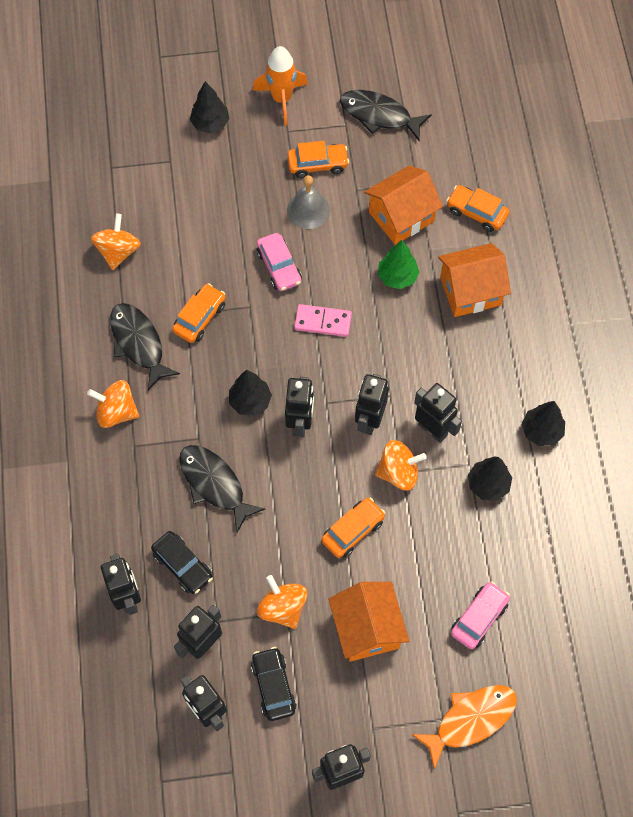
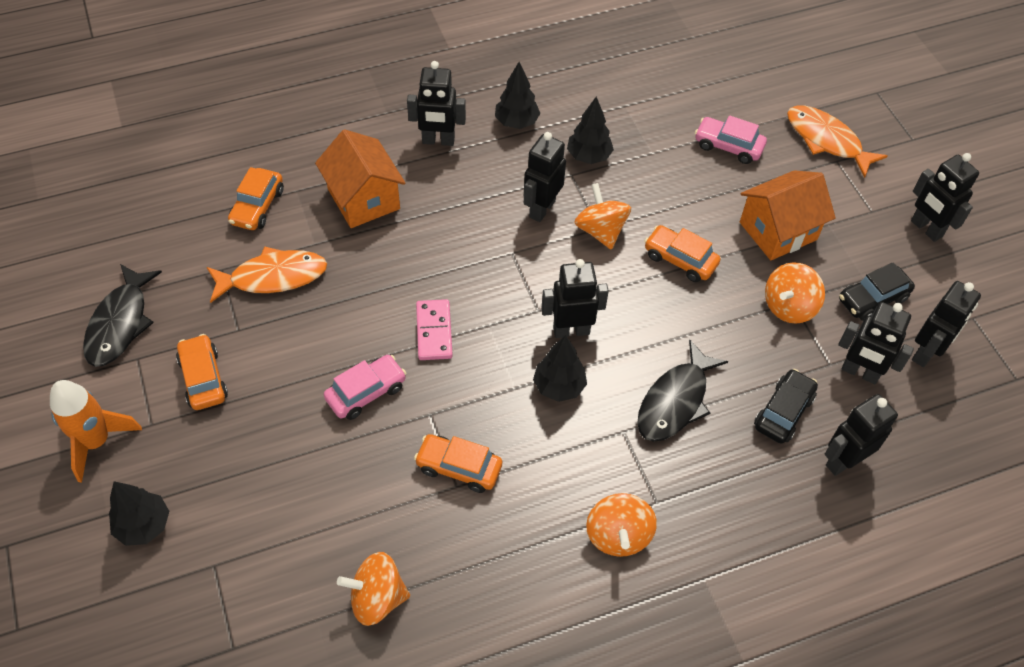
camera: 105 degrees left, 10 degrees down
black fish [110,303,180,391] -> none
grey bell [287,175,330,229] -> none
black robot [355,374,389,435] -> black robot moved to [407,61,466,146]
orange house [364,165,443,245] -> orange fish [207,246,327,303]
green tree [378,240,420,289] -> none

